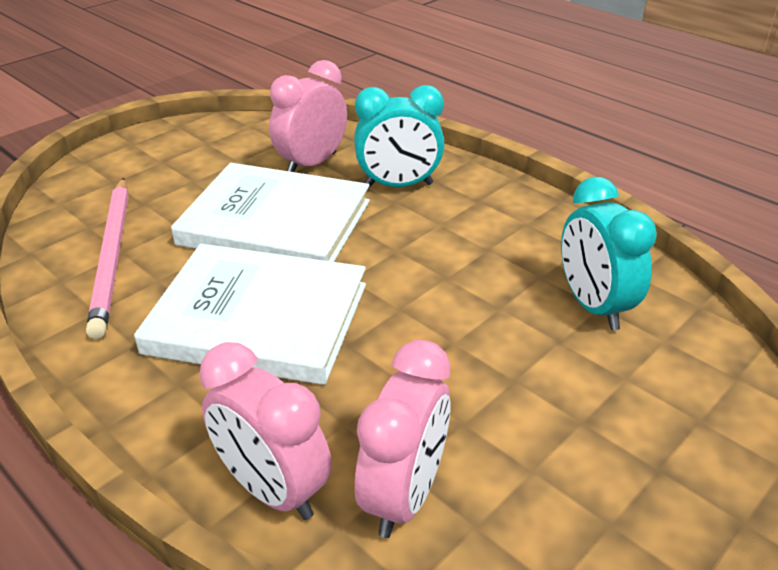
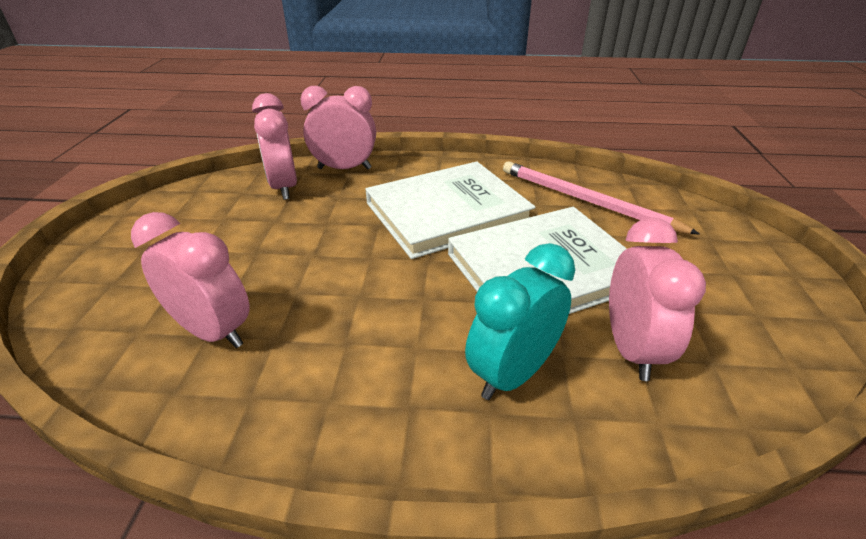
camera: 140 degrees right, 0 degrees up
turquoise clock [561,177,657,330] -> pink clock [131,212,250,348]

